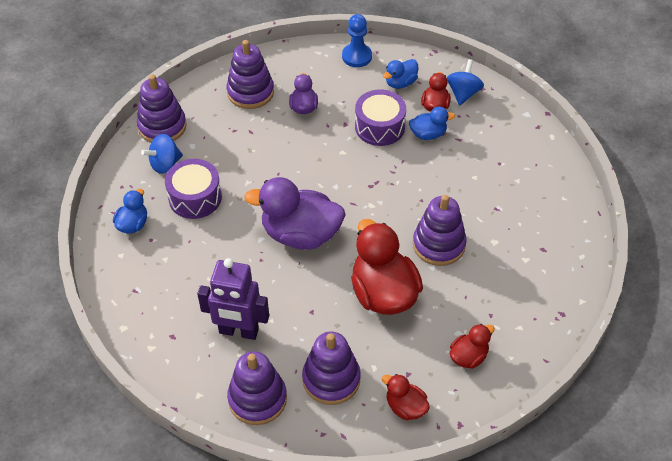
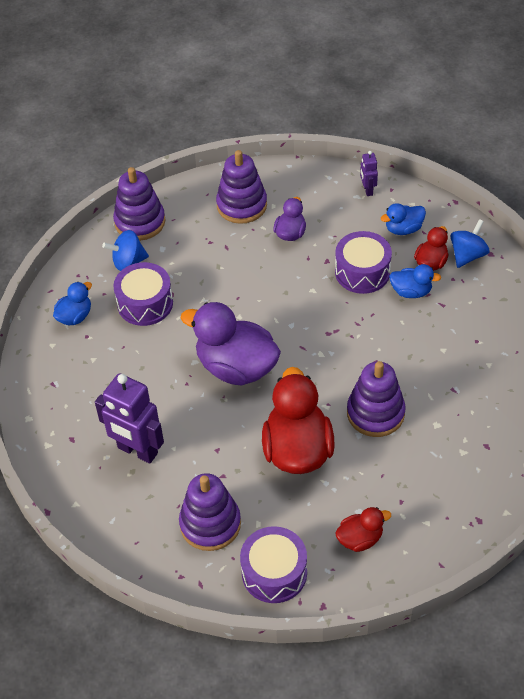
camera: 20 degrees right, 0 degrees up
purple stacking toy [227,351,287,425] -> none
blue pawn [342,14,372,67] -> purple robot [360,151,378,196]
red duck [382,374,430,420] -> purple drum [240,526,307,603]

